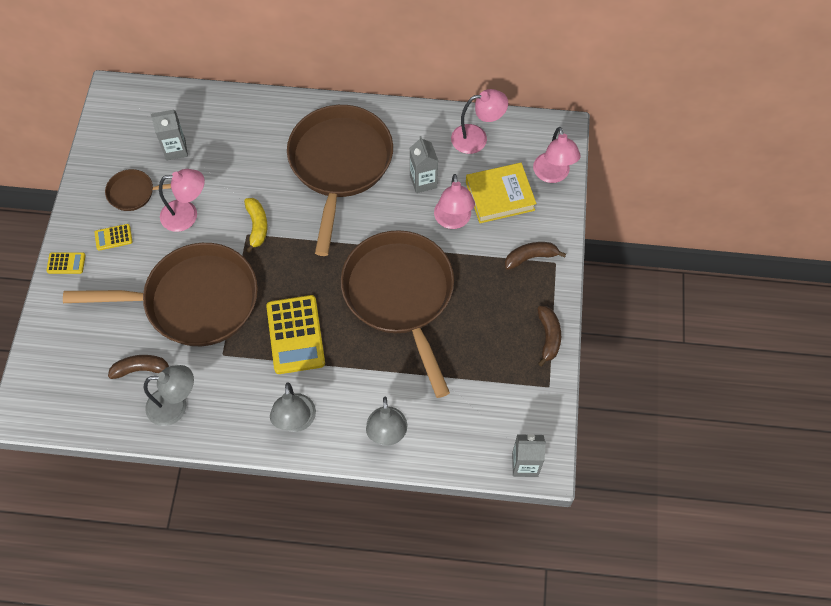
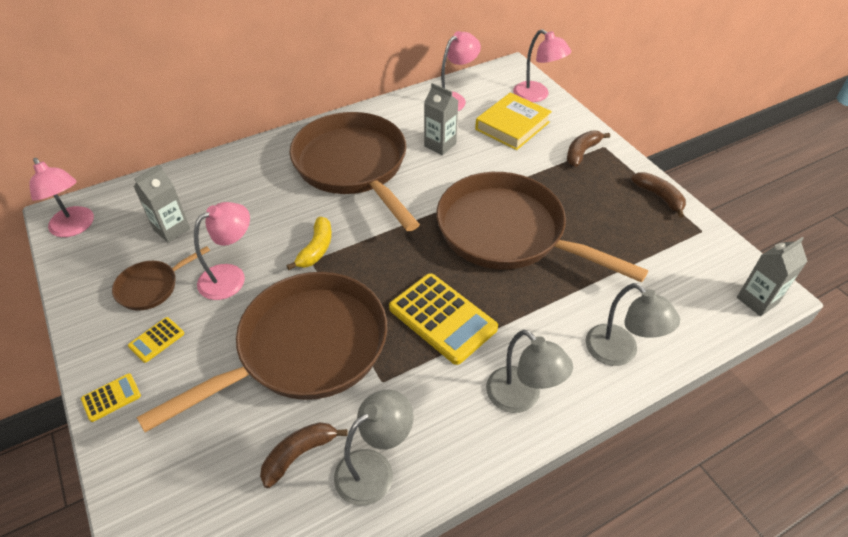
camera: 35 degrees left, 15 degrees down
yellow banana [244,198,268,253] -> yellow banana turned 60 degrees clockwise [286,217,332,270]
pink lamp [434,174,475,229] -> pink lamp moved to [29,158,94,237]

